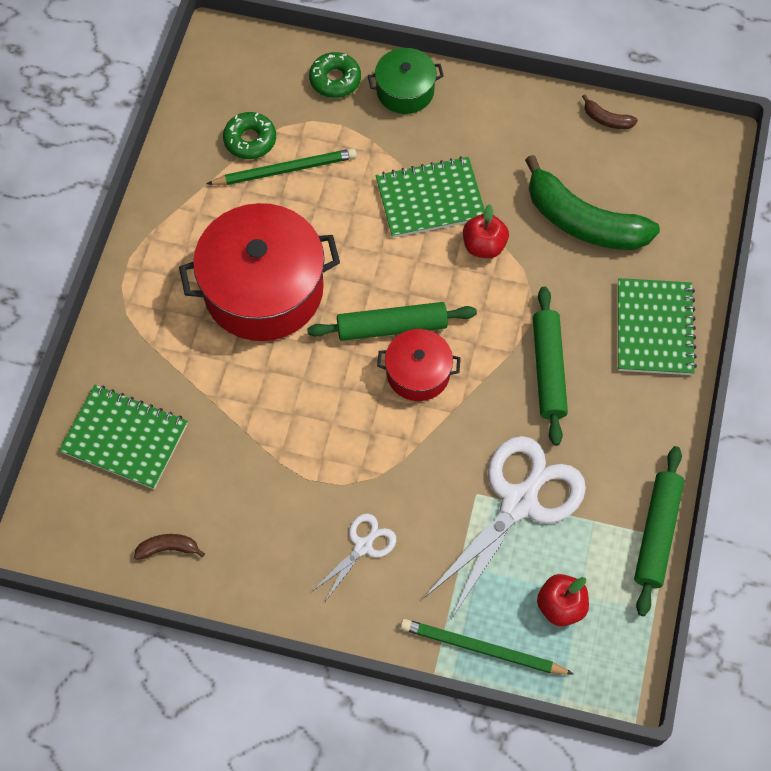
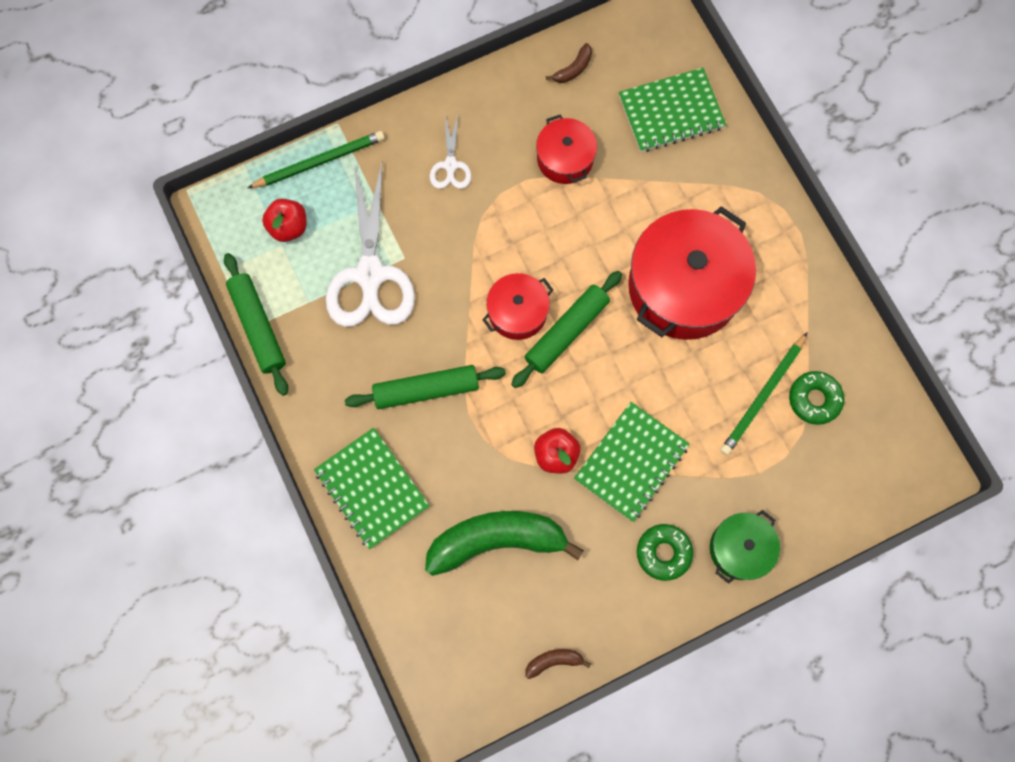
camera: 140 degrees right, 10 degrees up
green donut [309,52,361,98] -> green donut moved to [637,524,693,581]
green rolling pin [533,287,568,446] -> green rolling pin turned 60 degrees counterclockwise [345,365,506,409]
none -> red pot [536,115,597,184]

